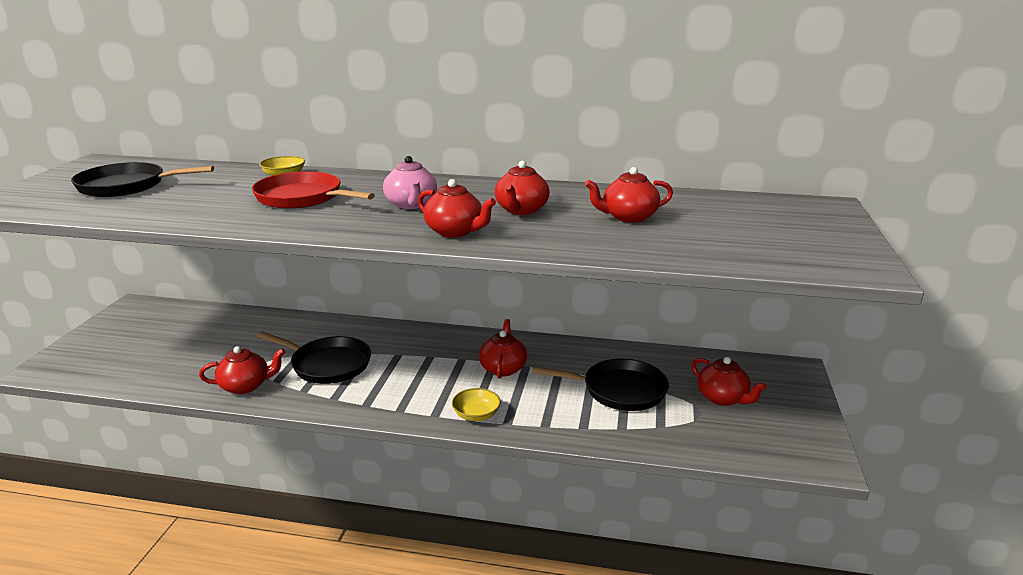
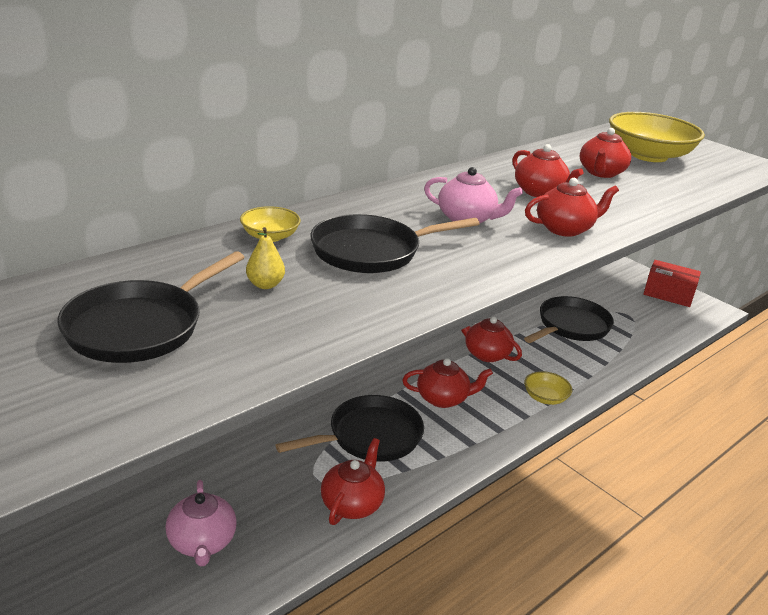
camera: 55 degrees left, 5 degrees up
red pan [252,171,375,209] -> black pan [310,214,480,273]
red teapot [692,357,767,406] -> red teapot moved to [402,358,493,408]
none -> pink teapot [165,480,237,566]
none -> yellow pear [246,227,285,289]
none -> yellow bowl [609,112,705,162]
none -> red box [643,260,701,307]

